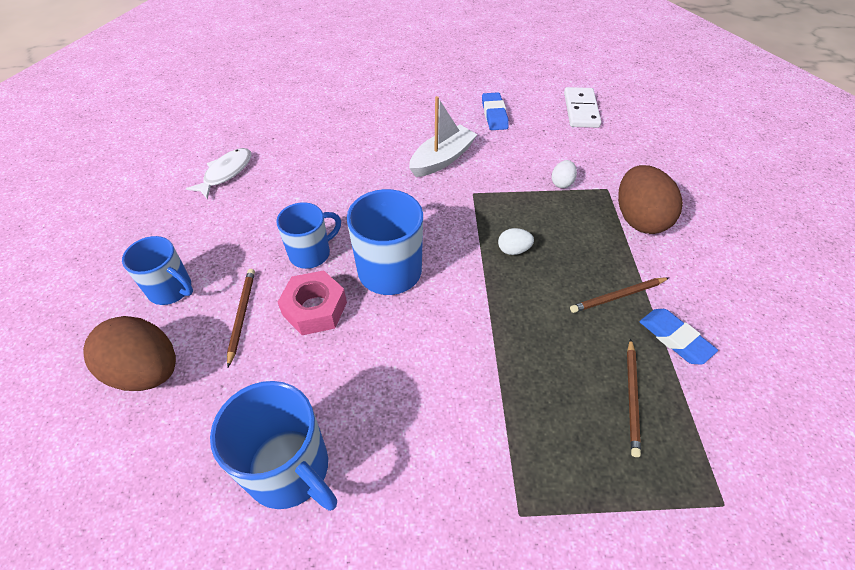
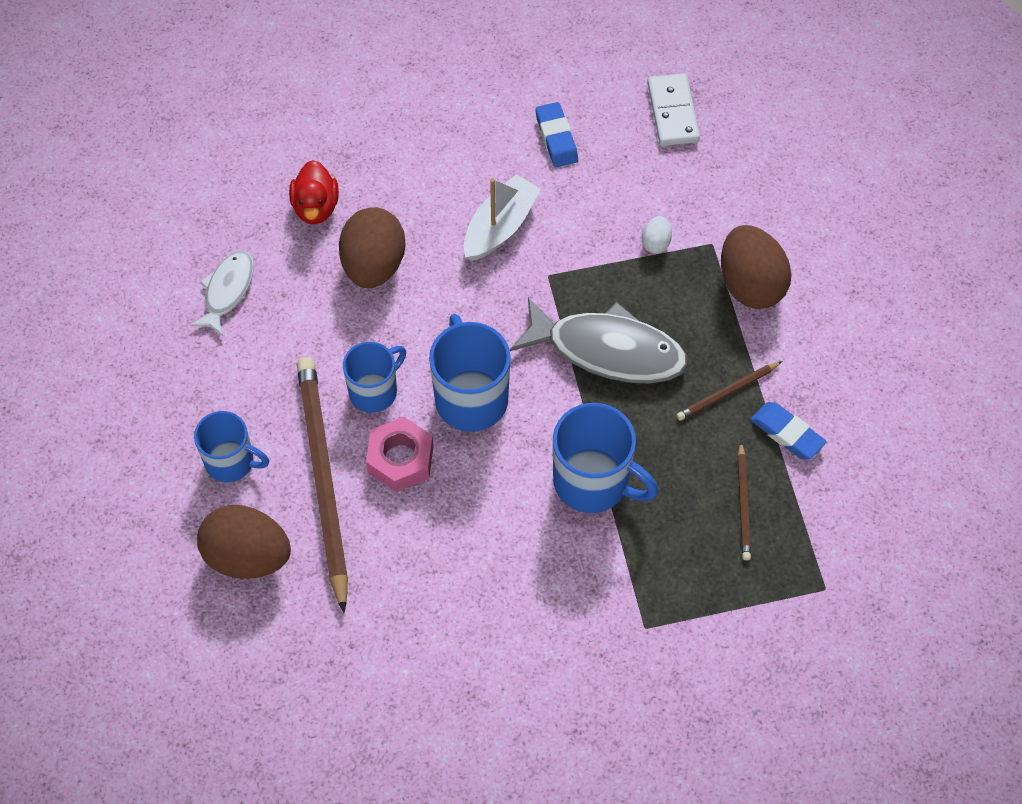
camera: 10 degrees left, 10 degrees up
blue mug [210,381,337,511] -> blue mug moved to [553,403,658,513]
brown pencil [227,269,255,367] -> brown pencil [297,357,348,613], size x2.19
white egg [498,228,534,255] -> grey fish [510,297,688,383]
none -> red duck [289,160,339,224]
none -> brown egg [339,207,406,288]

